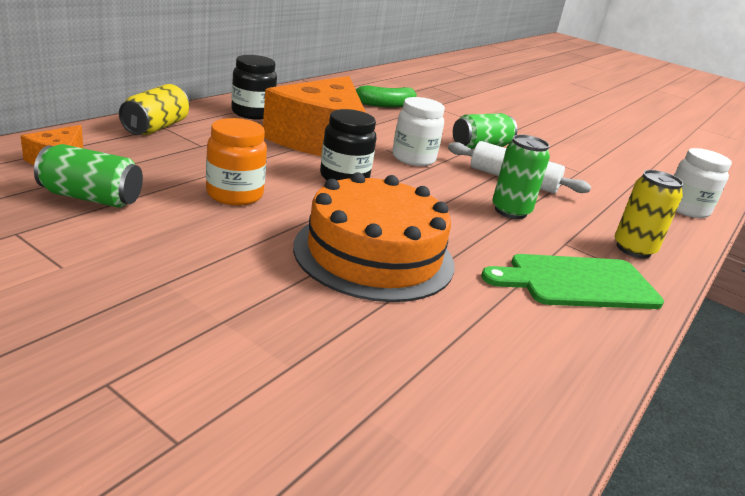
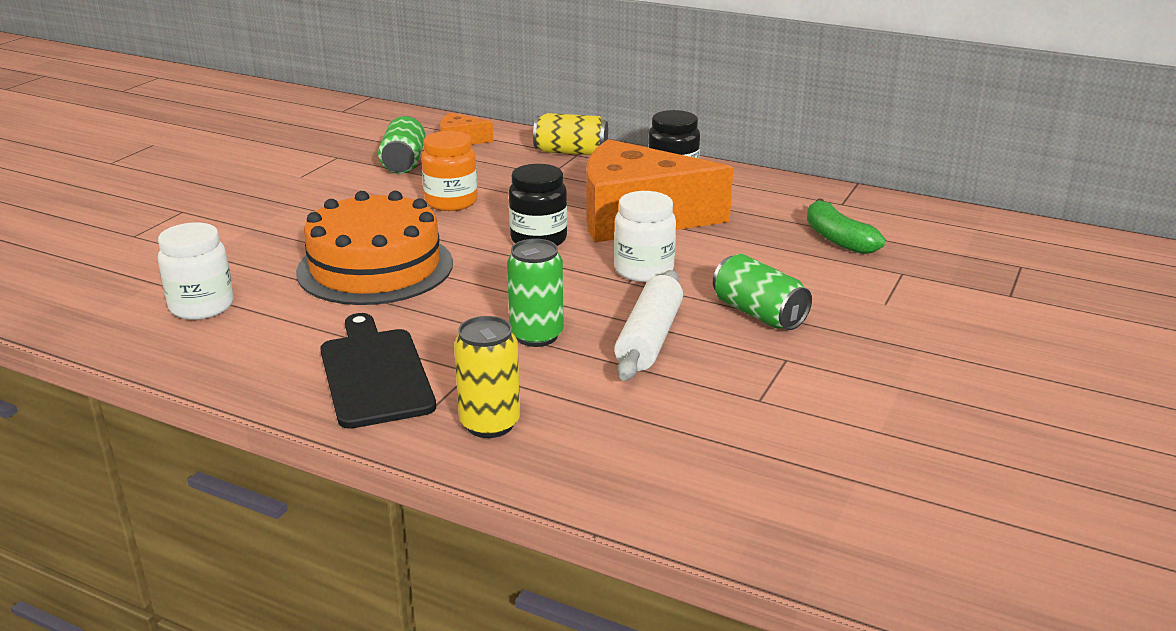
camera: 85 degrees right, 0 degrees up
green cutting board [481,254,664,309] -> black cutting board [320,313,436,429]
white jar [674,148,732,218] -> white jar moved to [158,222,234,320]

